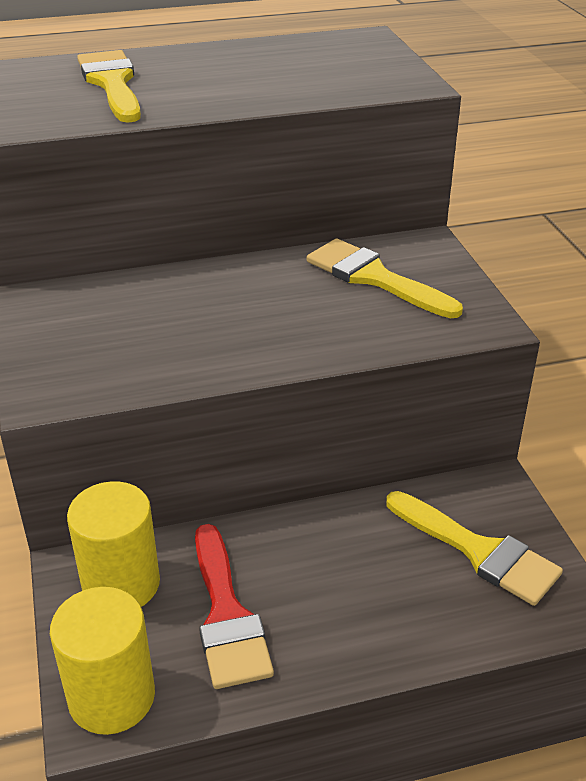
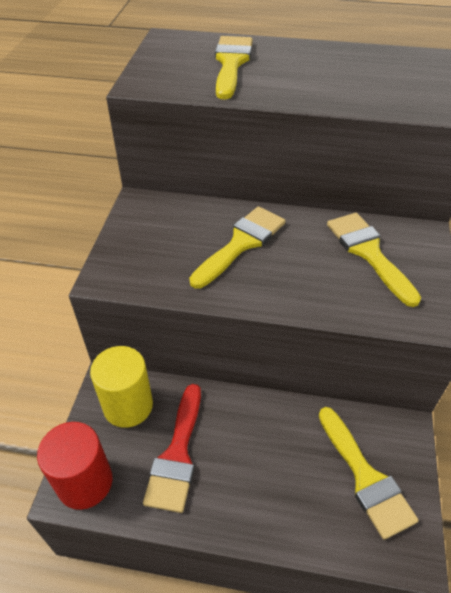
camera: 25 degrees right, 10 degrees up
yellow cylinder [50,587,155,735] -> red cylinder [37,422,112,510]
none -> yellow brush [189,206,285,289]

